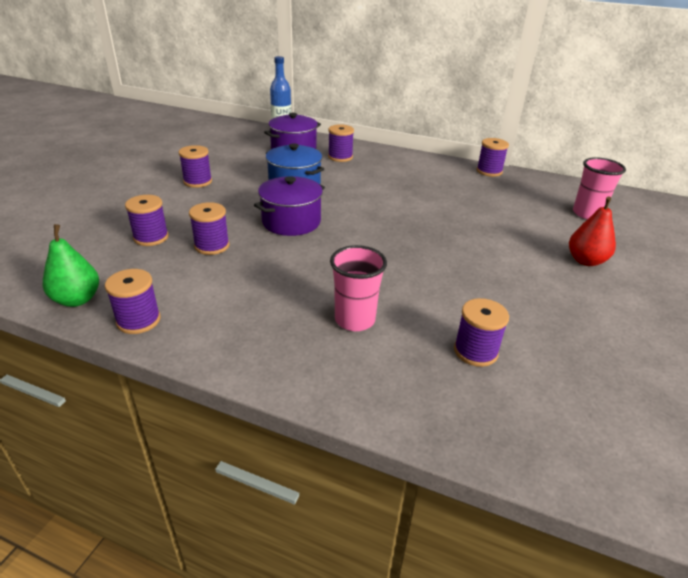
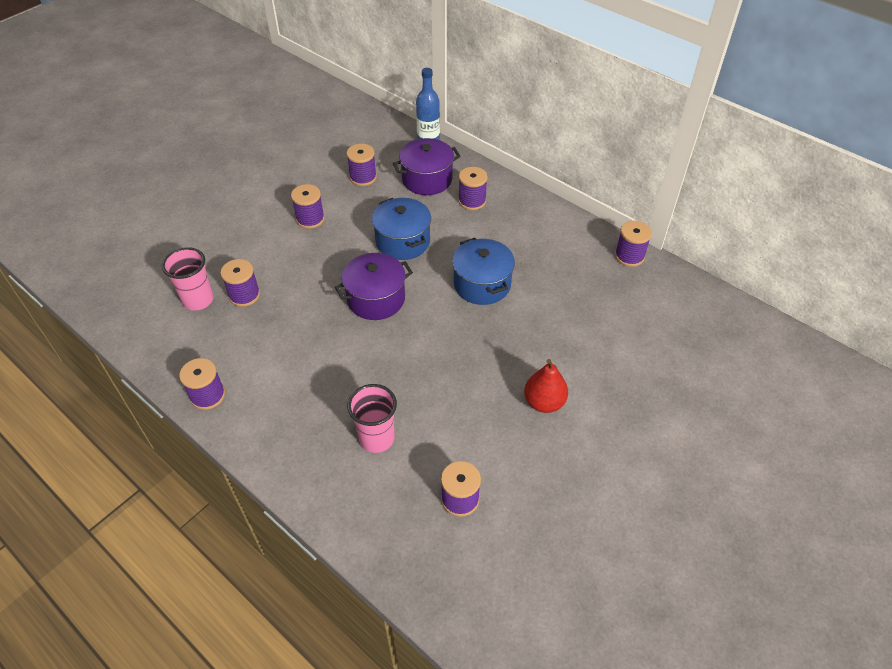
camera: 20 degrees right, 15 degrees up
green pear [43,224,99,307] -> none
purple spool [189,202,229,255] -> purple spool moved to [347,143,377,186]
red pear [569,196,616,266] -> red pear moved to [524,359,568,413]
pink cup [573,157,626,219] -> pink cup moved to [162,247,213,311]
none -> blue pot [452,238,515,305]

